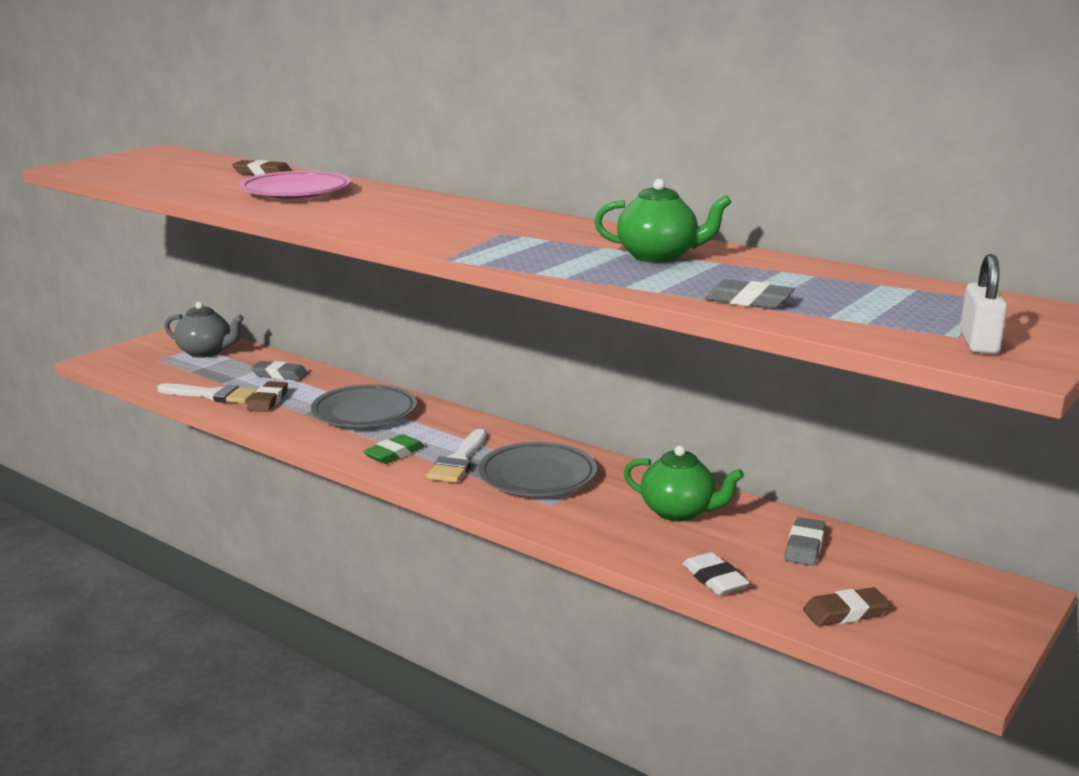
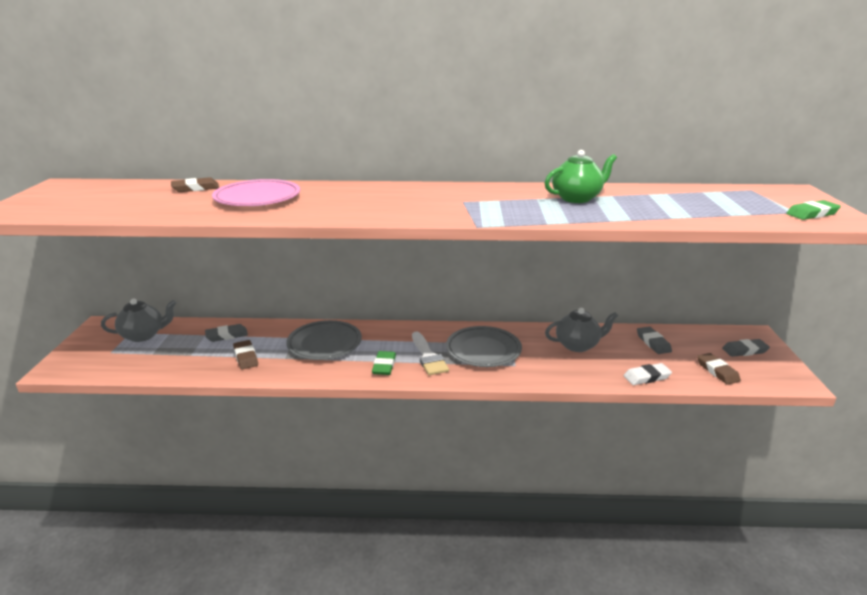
camera: 35 degrees left, 5 degrees up
white brush [157,383,257,404] -> none
green teapot [624,446,744,522] -> grey teapot [545,308,618,352]
white eraser [682,552,750,595] -> white eraser turned 45 degrees counterclockwise [624,363,672,385]
grey eraser [705,279,795,309] -> grey eraser moved to [722,339,770,357]
brown eraser [803,587,890,626] -> brown eraser turned 60 degrees counterclockwise [697,353,741,385]
white padlock [960,254,1007,354] -> green eraser [786,200,841,220]

